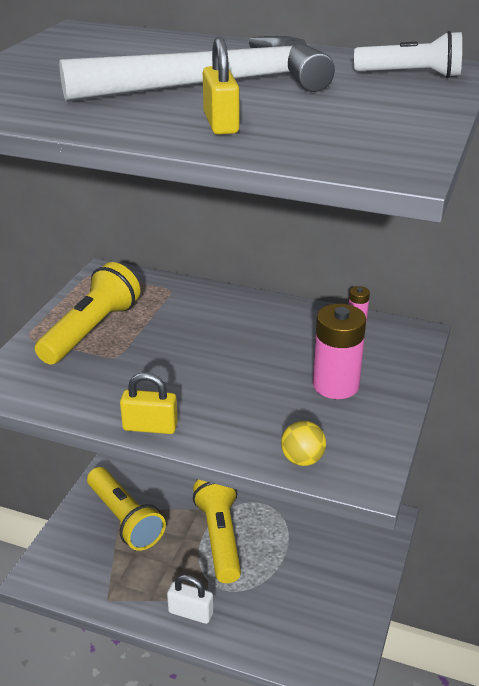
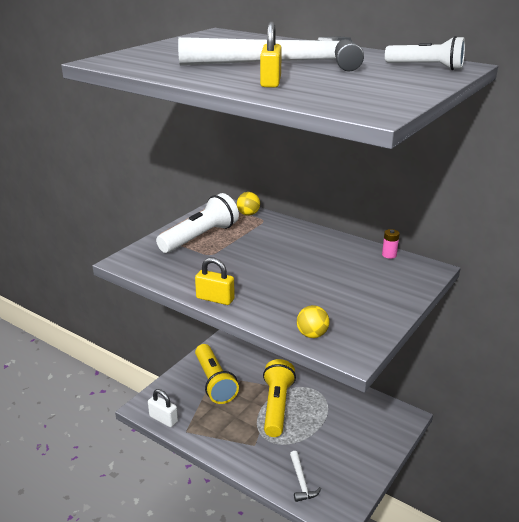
camera: 15 degrees right, 5 degrees down
yellow flashlight [35,262,140,364] -> white flashlight [156,193,239,253]
white padlock [167,574,213,624] -> white padlock moved to [148,389,178,427]
pink battery [313,304,366,399] -> none
none -> yellow ball [237,192,260,215]
none -> white hammer [290,451,321,502]

